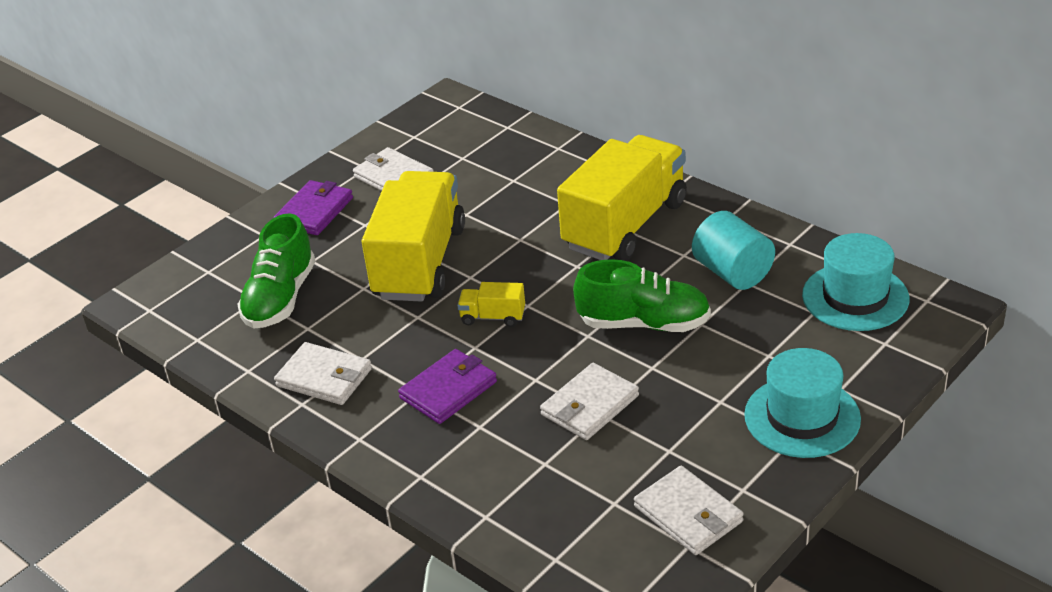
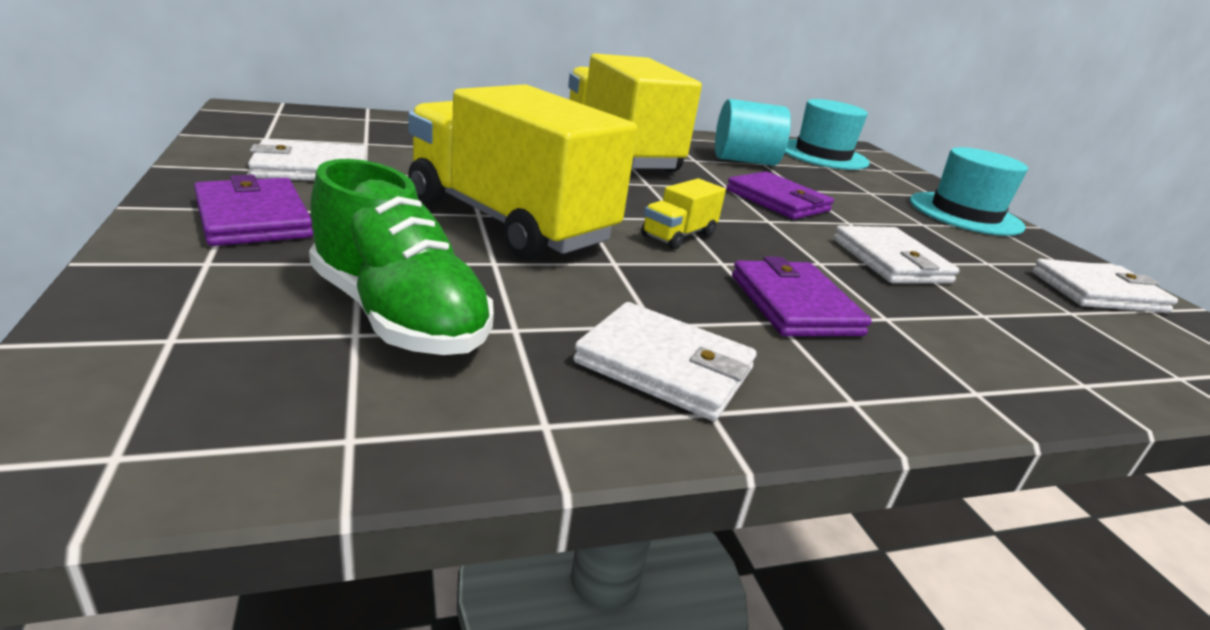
camera: 65 degrees left, 10 degrees down
white wallet [274,342,372,405] -> white wallet turned 60 degrees clockwise [573,302,757,421]
green shoe [573,259,711,332] -> purple wallet [726,171,834,220]

